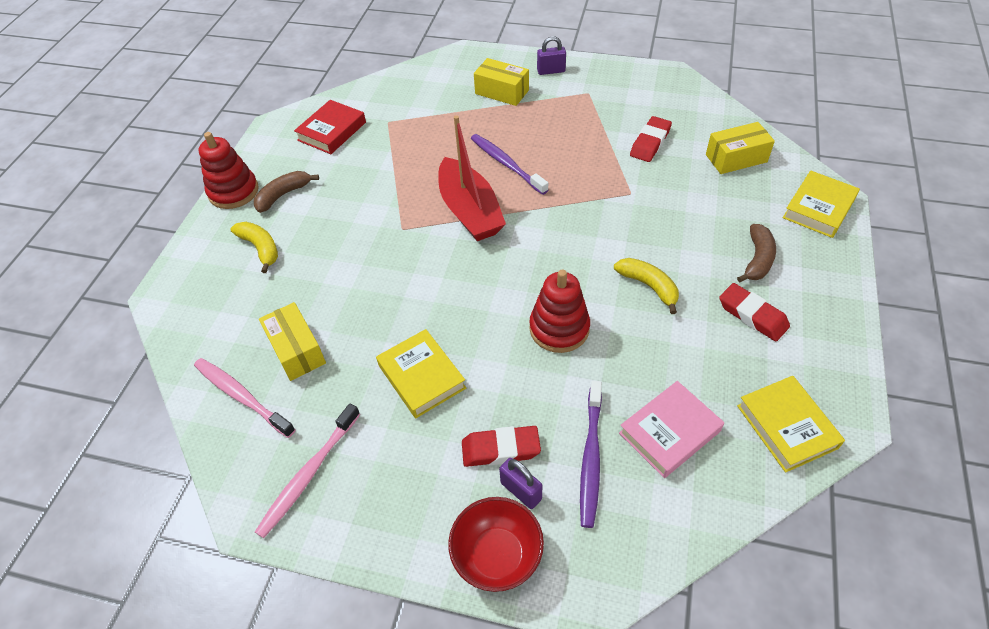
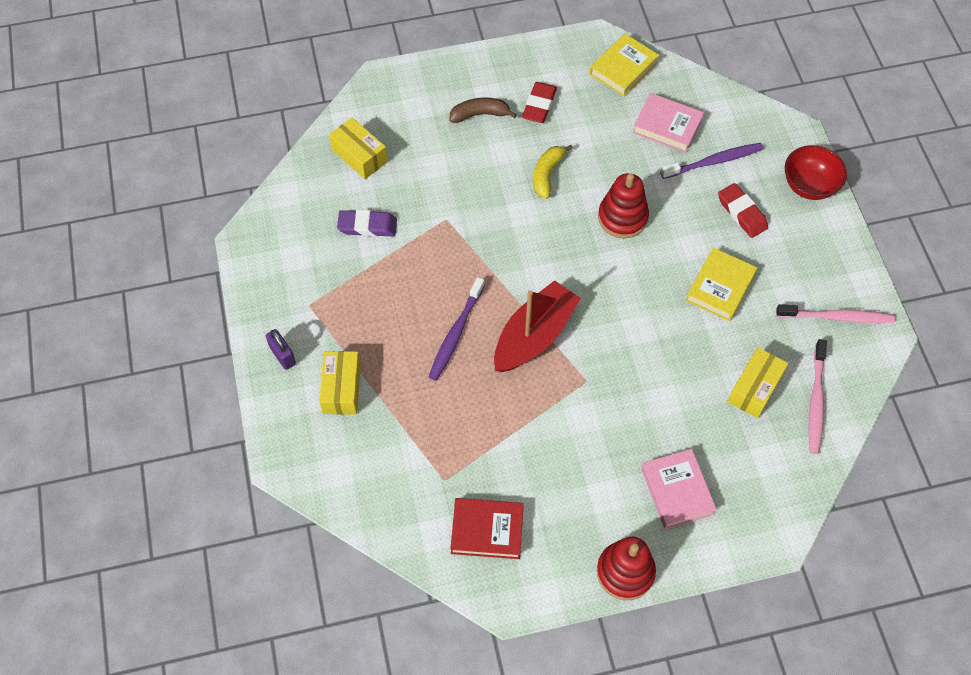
camera: 120 degrees left, 10 degrees up
yellow banana [230,222,278,273] -> pink book [641,449,717,529]
brown banana [254,171,319,213] -> none
purple padlock [499,458,543,509] -> none
red eraser [630,116,672,162] -> purple eraser [337,210,397,237]
yellow book [783,170,860,238] -> none

